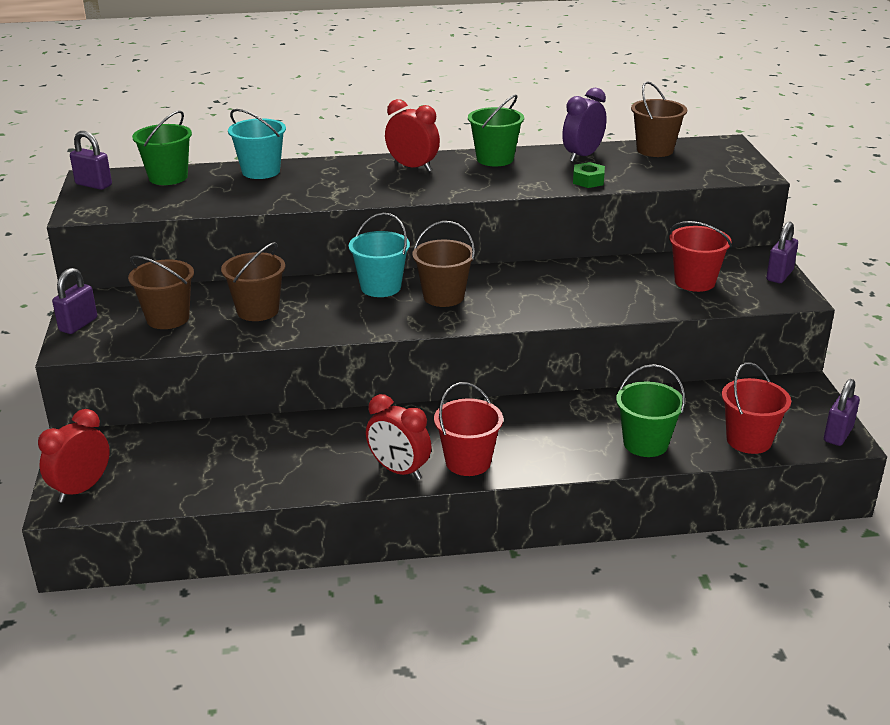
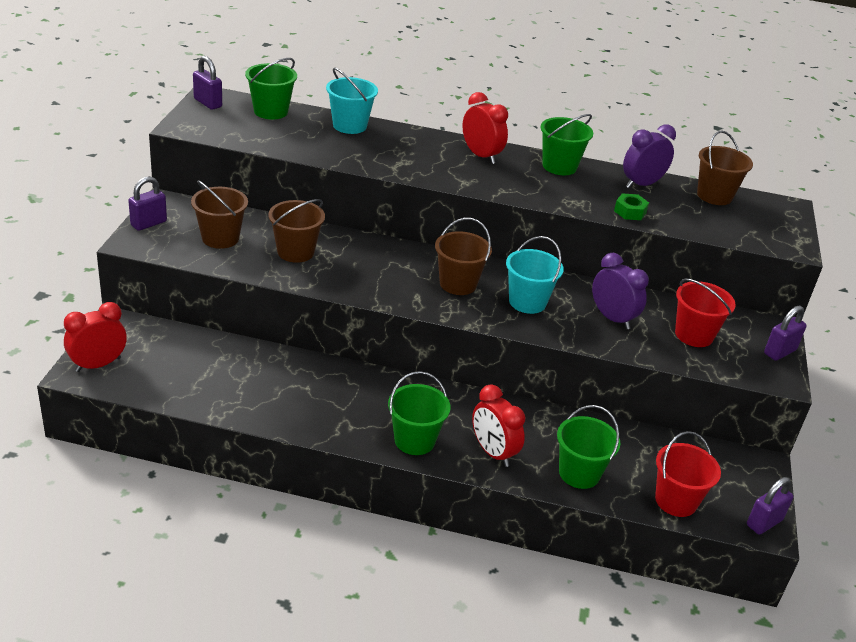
camera: 15 degrees right, 5 degrees up
turquoise bucket [349,213,410,297] -> turquoise bucket moved to [506,236,564,314]
red clock [366,394,432,480] -> red clock moved to [472,384,525,467]
red bucket [434,382,503,476] -> green bucket [388,371,451,455]
none -> purple clock [592,253,649,329]

